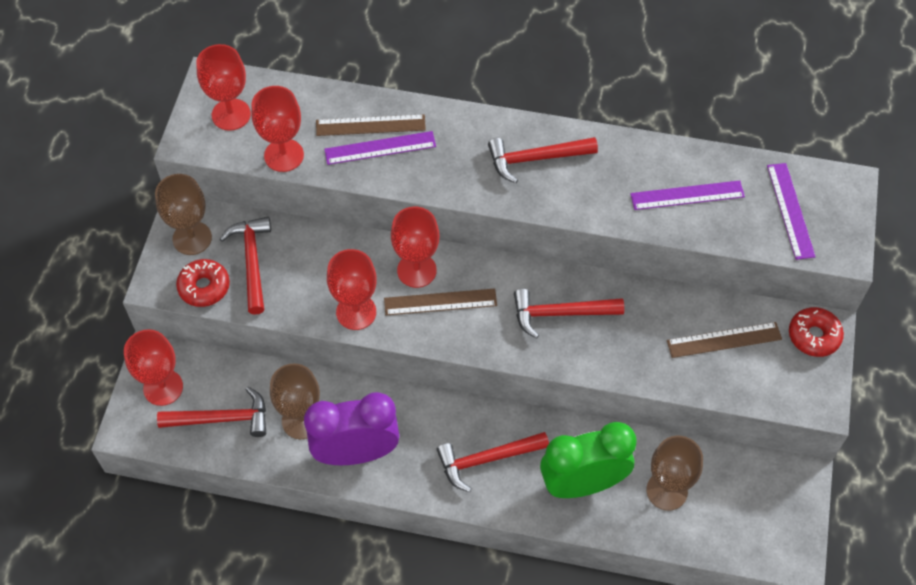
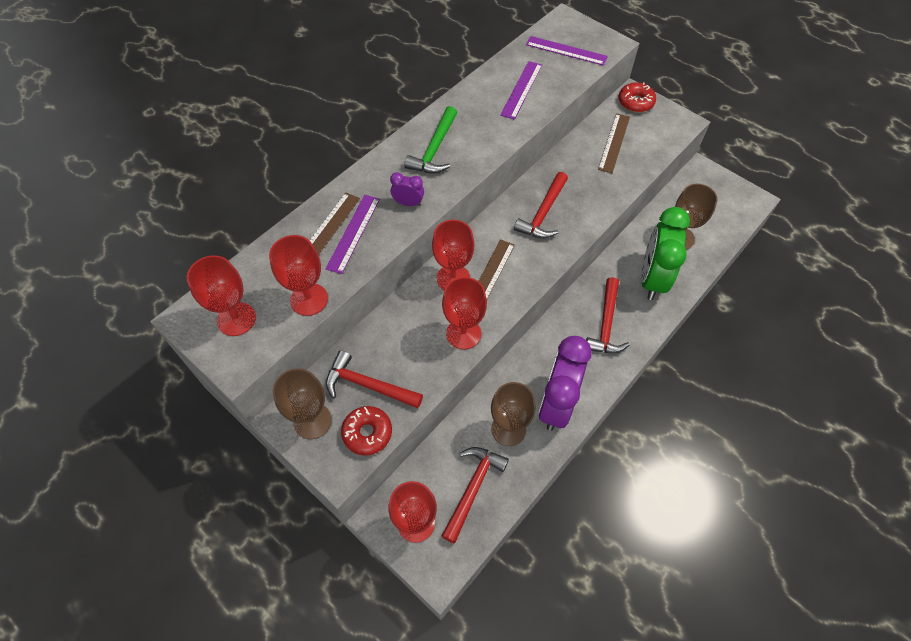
camera: 60 degrees left, 0 degrees up
red hammer [488,137,598,183] -> green hammer [404,106,457,173]
none -> purple clock [390,172,424,206]

